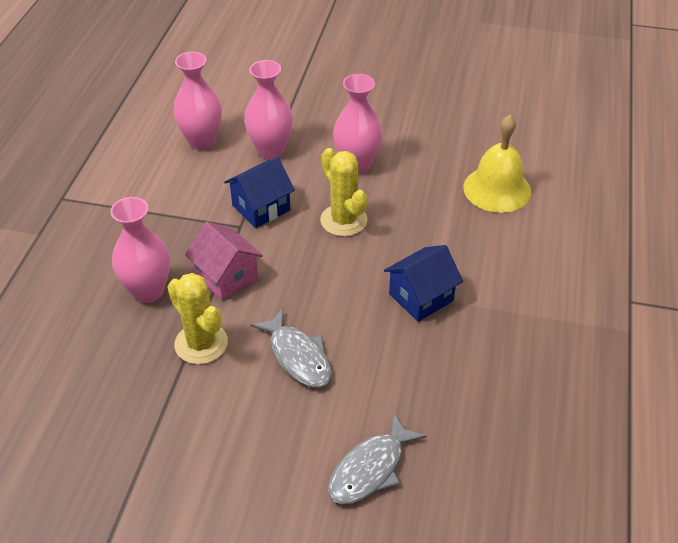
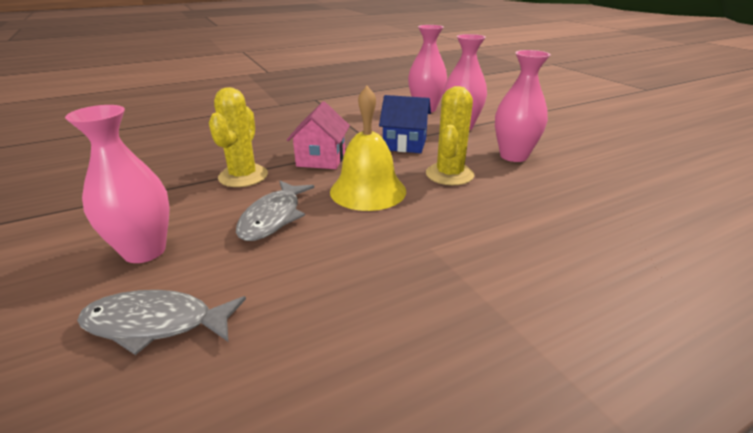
camera: 50 degrees right, 15 degrees down
pink vase [110,197,170,303] -> pink vase moved to [65,105,170,263]
blue house [384,245,463,322] -> none
yellow bell [463,115,531,213] -> yellow bell moved to [330,86,406,211]

